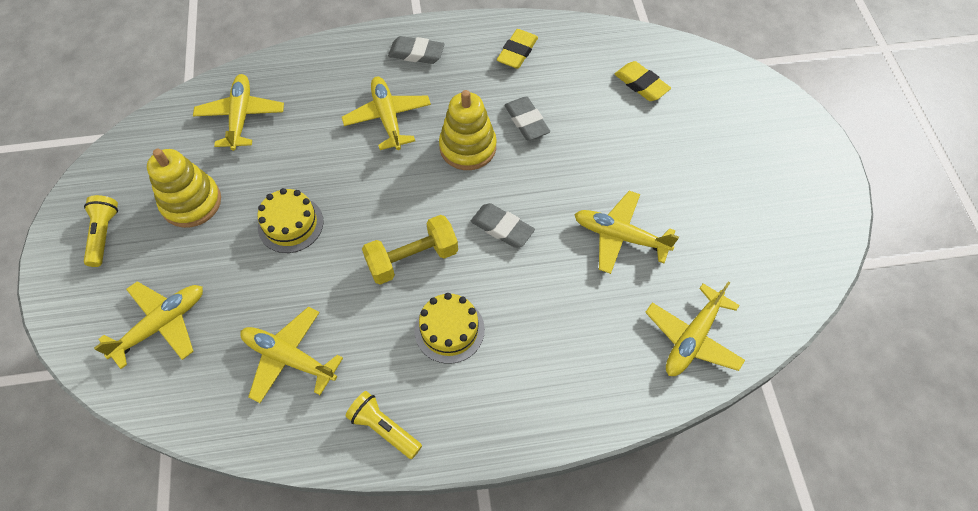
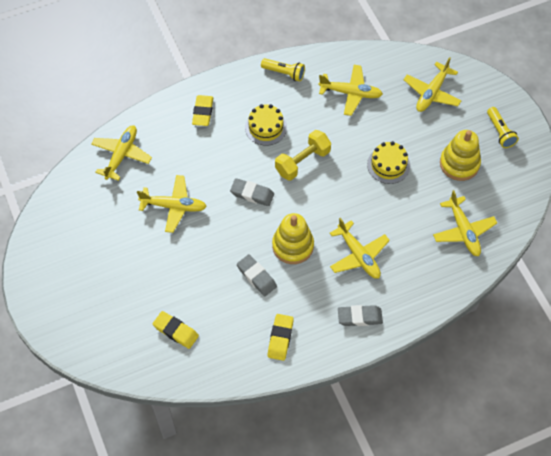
camera: 165 degrees right, 0 degrees up
none -> yellow eraser [192,95,213,126]

